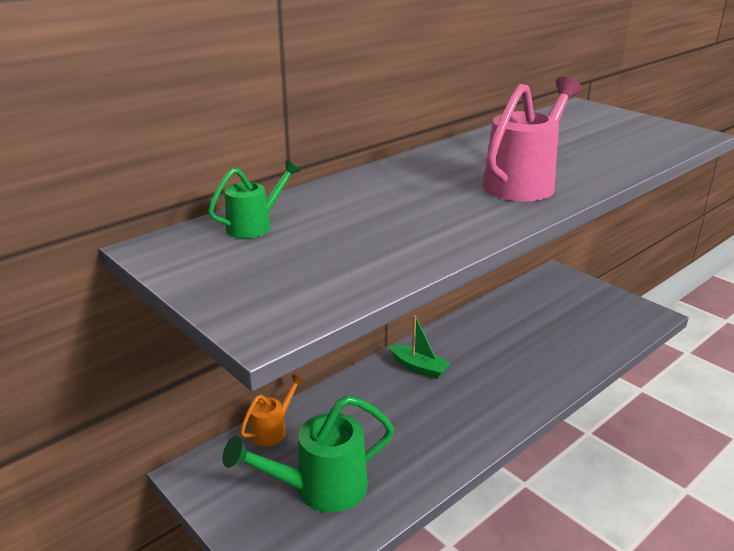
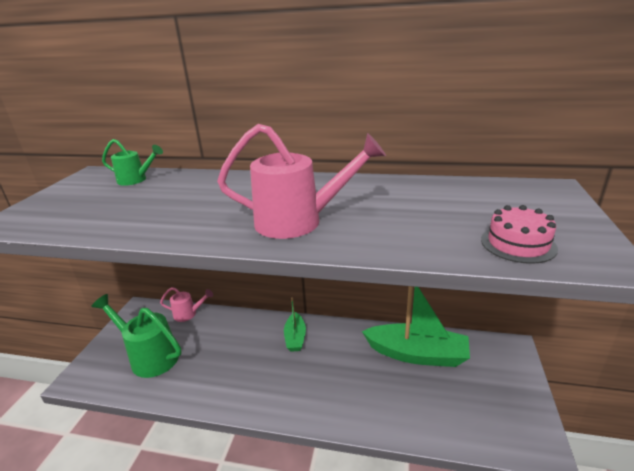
camera: 55 degrees right, 0 degrees up
orange watering can [240,374,304,446] -> pink watering can [160,287,213,322]
none -> green boat [362,286,470,367]
none -> pink cake [481,205,558,264]

